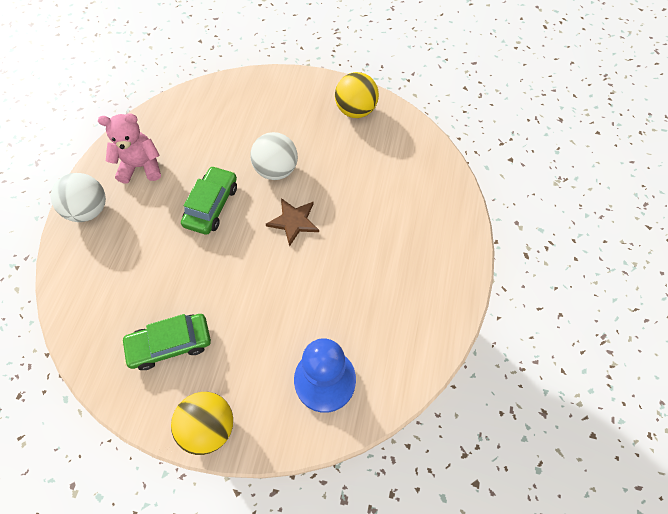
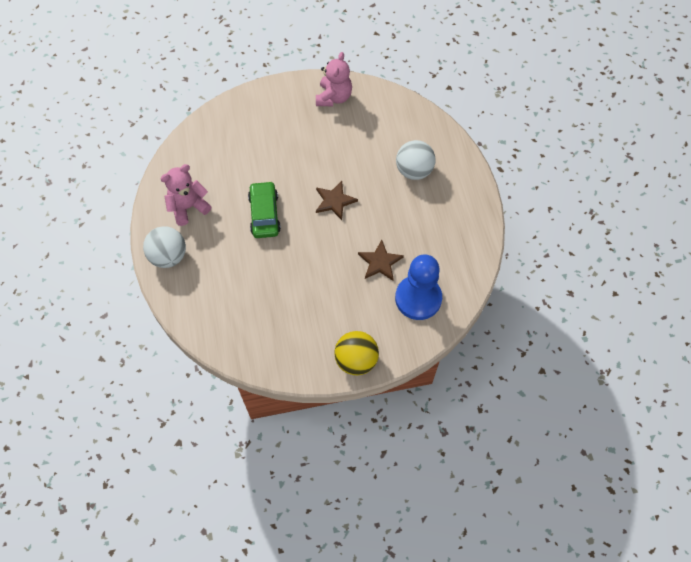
camera: 25 degrees left, 0 degrees up
green car [121,314,211,370] -> none
white ball [250,132,298,180] -> white ball moved to [396,140,436,180]
yellow ball [335,72,379,118] -> pink teddy bear [316,52,352,106]
none -> brown star [358,240,404,281]

